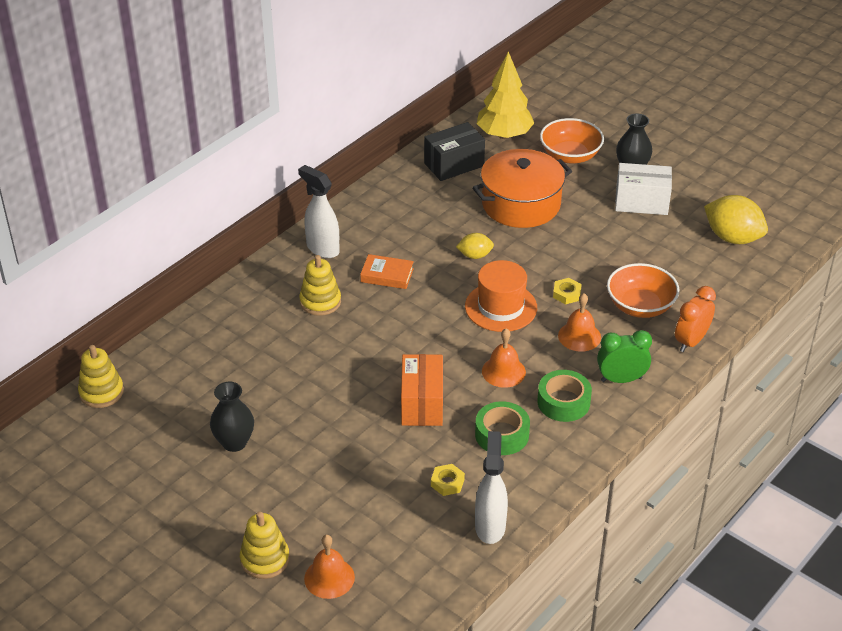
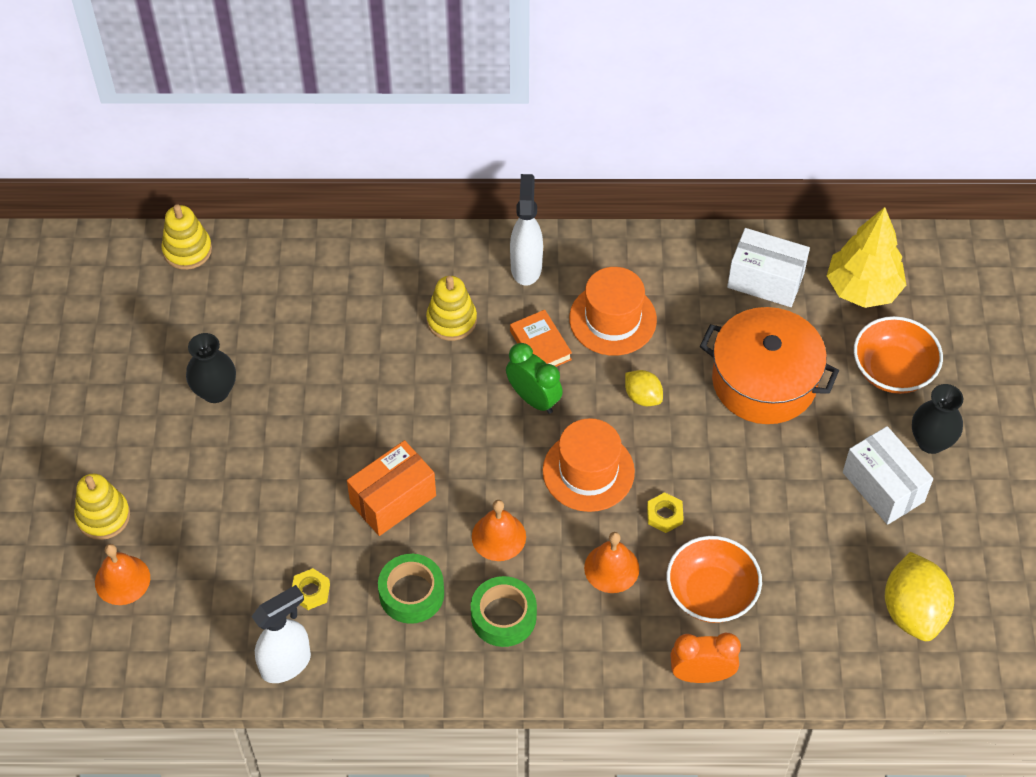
camera: 50 degrees right, 15 degrees up
black box [424,122,485,181] -> white box [727,228,810,307]
green clock [597,330,652,383] -> green clock moved to [506,343,563,414]
none -> orange hat [569,267,657,356]

